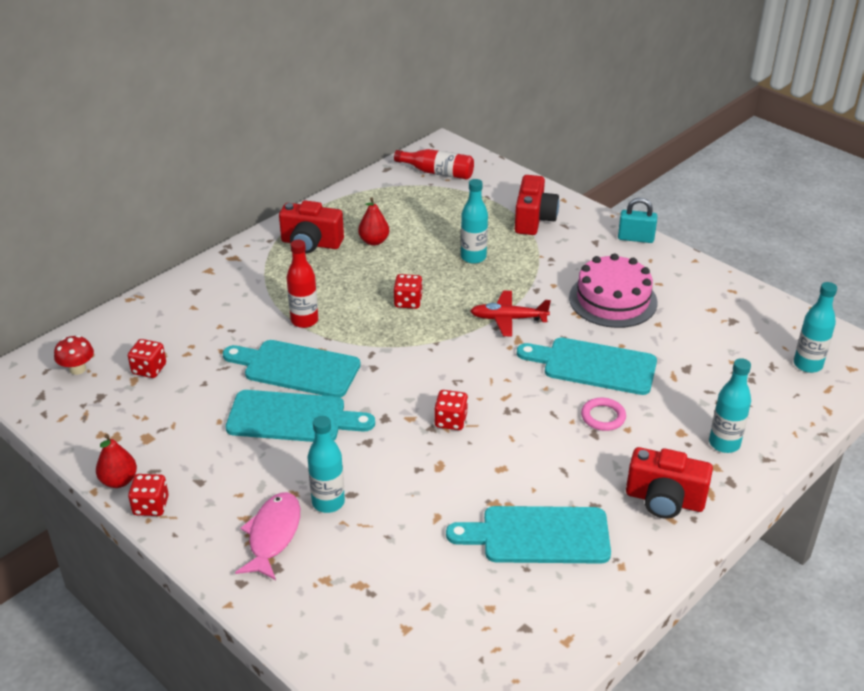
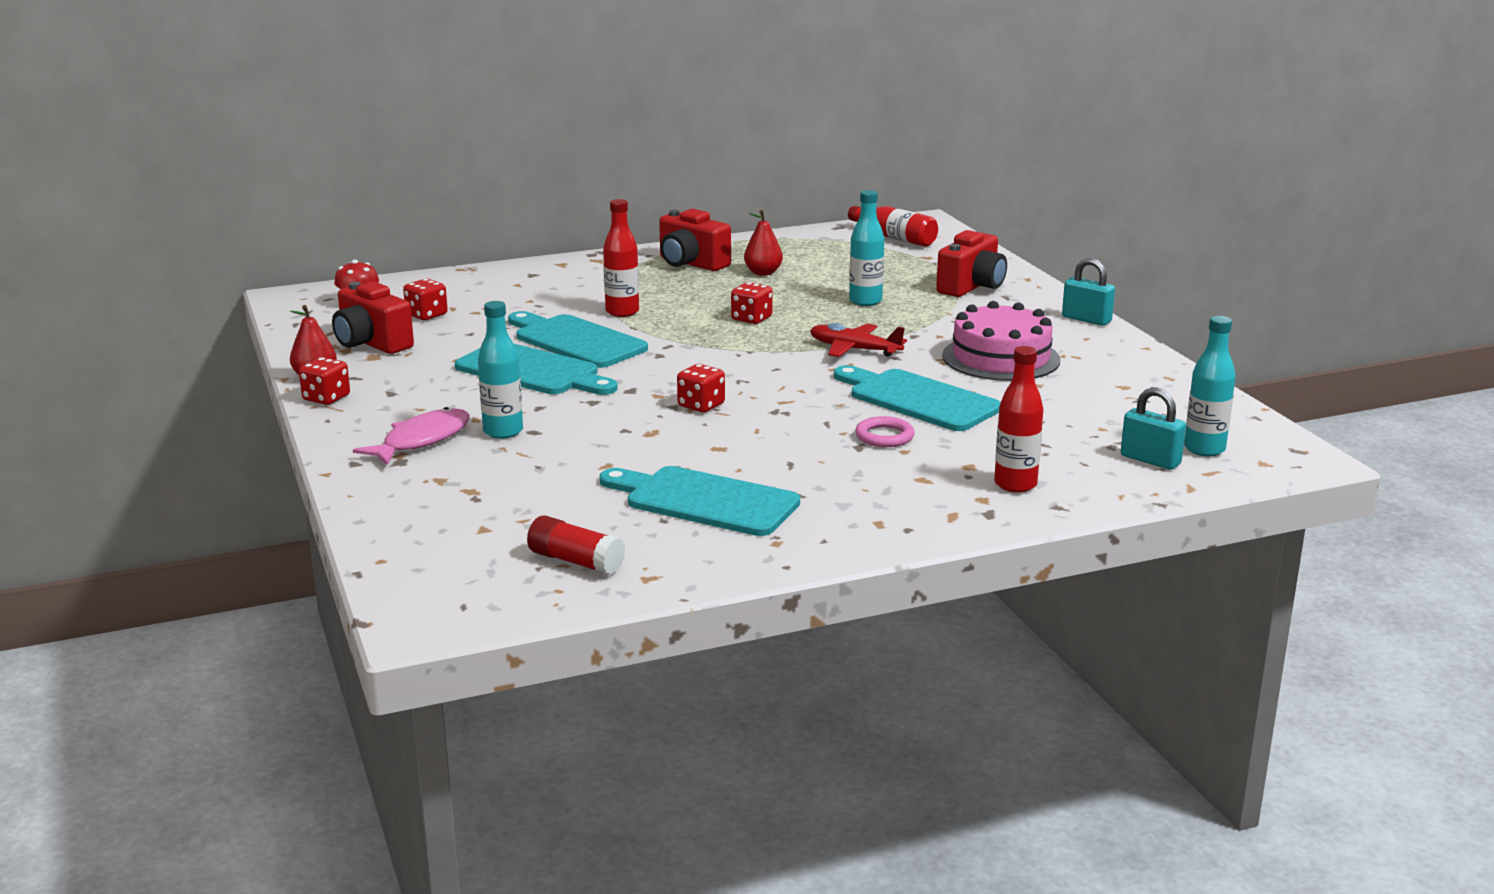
camera: 25 degrees right, 15 degrees down
red camera [626,447,713,519] -> red camera moved to [332,282,414,354]
turquoise bottle [709,358,751,453] -> red bottle [994,346,1043,493]
none -> red glue stick [527,515,625,575]
none -> turquoise padlock [1121,387,1186,470]

